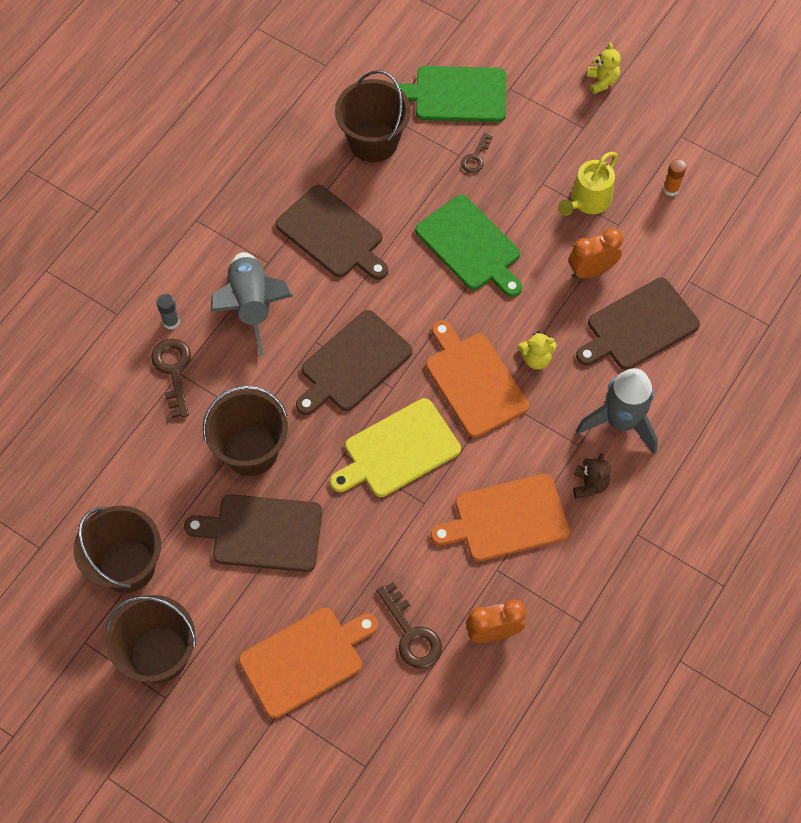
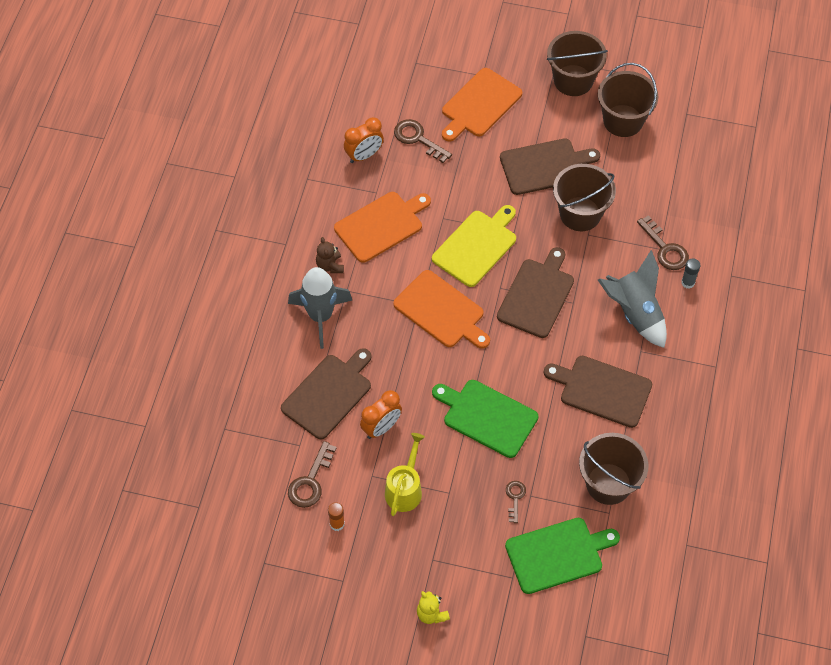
camera: 160 degrees right, 5 degrees down
yellow teddy bear [517,331,557,370] -> none
none -> brown key [288,441,337,508]

